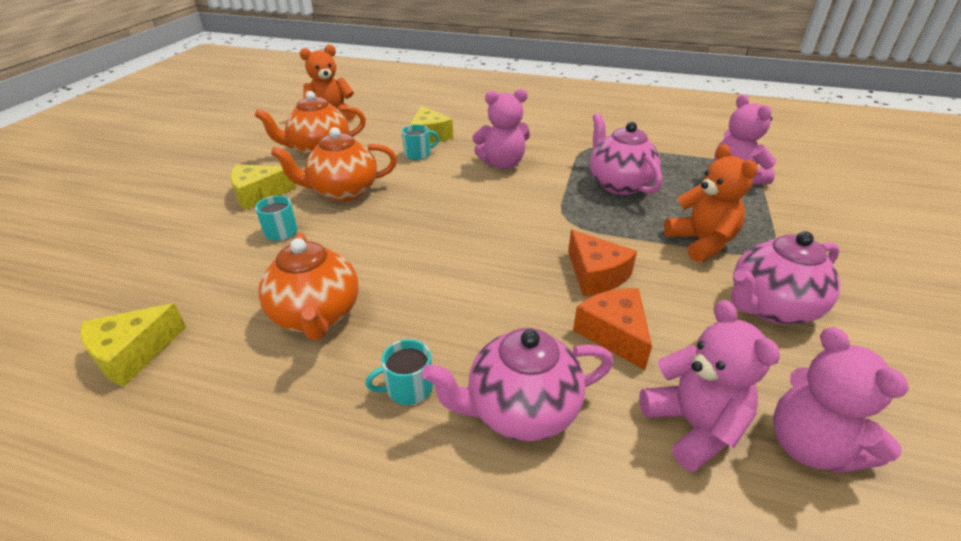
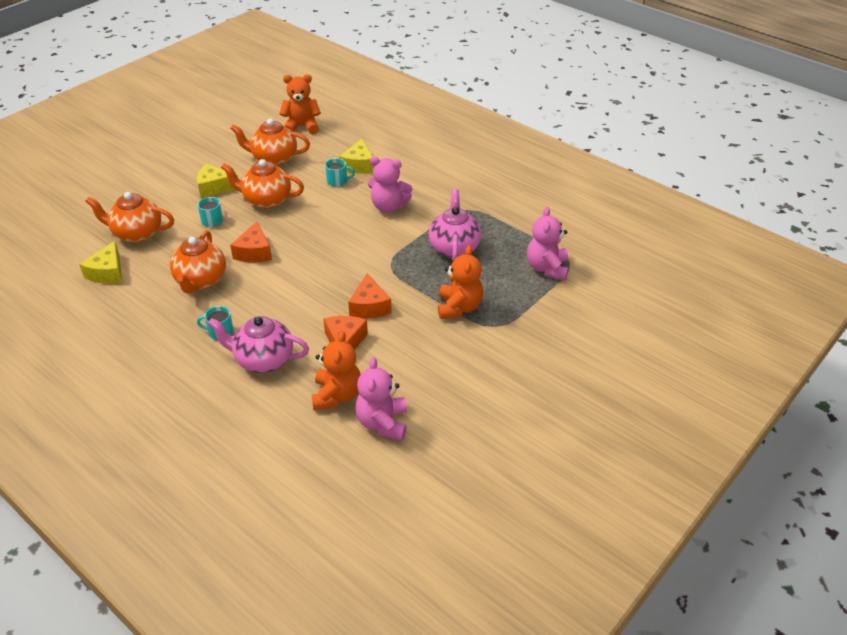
camera: 25 degrees right, 5 degrees up
yellow cheese [80,303,186,387] -> yellow cheese turned 60 degrees counterclockwise [79,241,122,284]
pink teddy bear [639,300,780,472] -> orange teddy bear [311,331,361,410]
pink teapot [731,231,841,324] -> none
none -> orange teapot [85,192,174,243]
none -> orange cheese [230,222,272,263]

